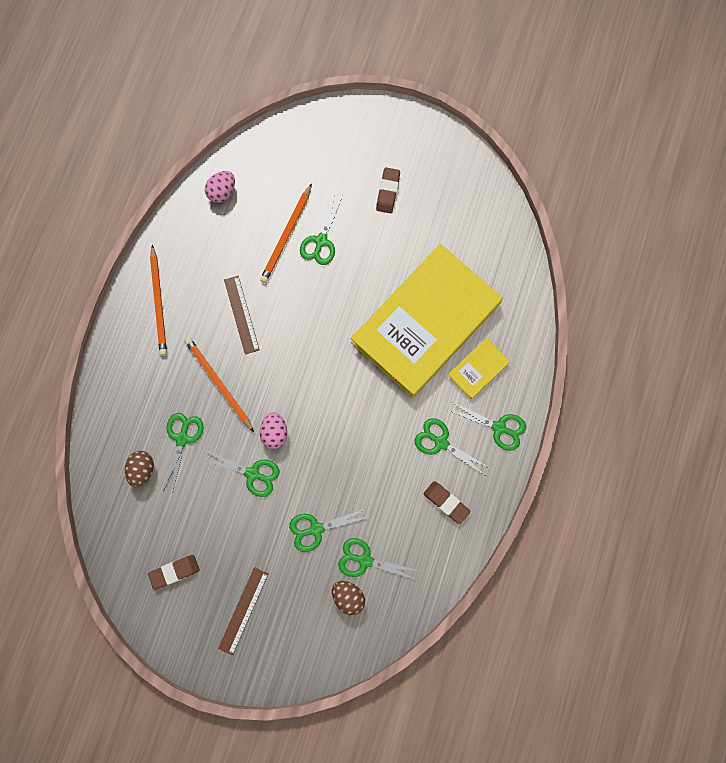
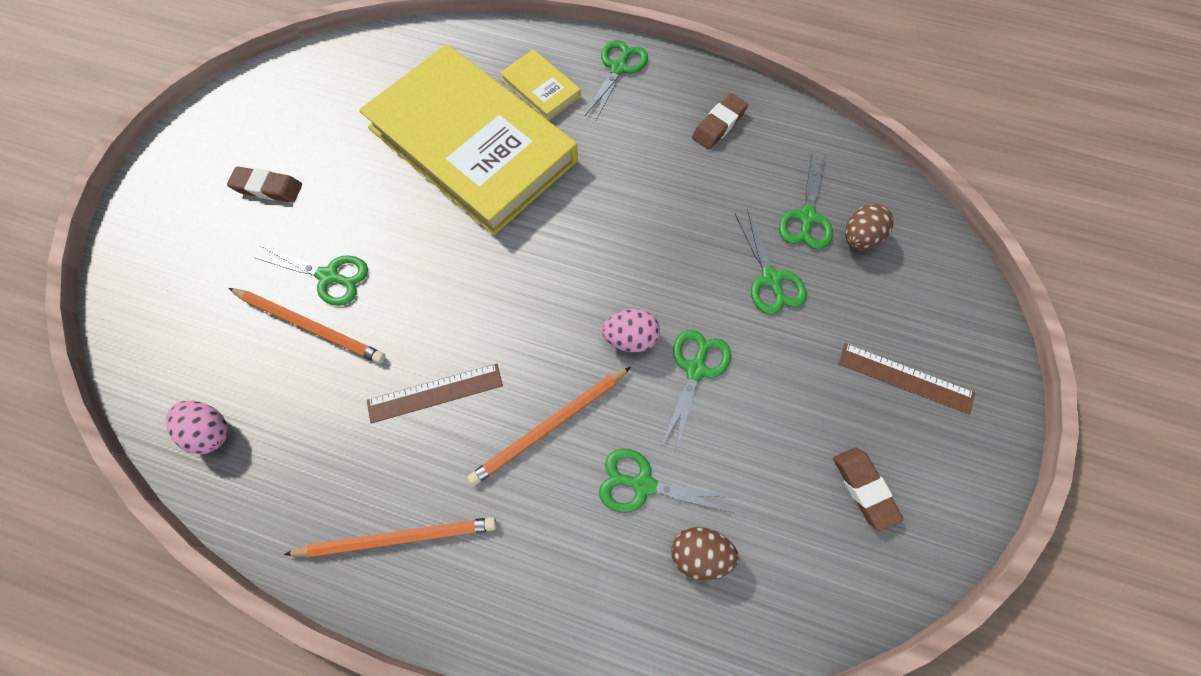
camera: 90 degrees left, 10 degrees down
green scissors [415,418,489,475] -> none

